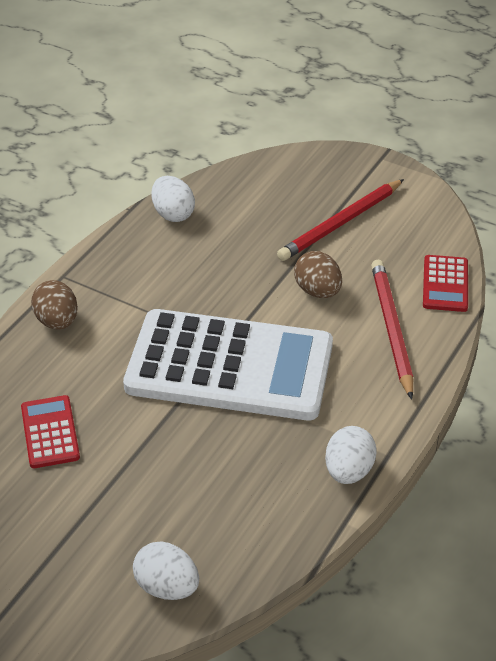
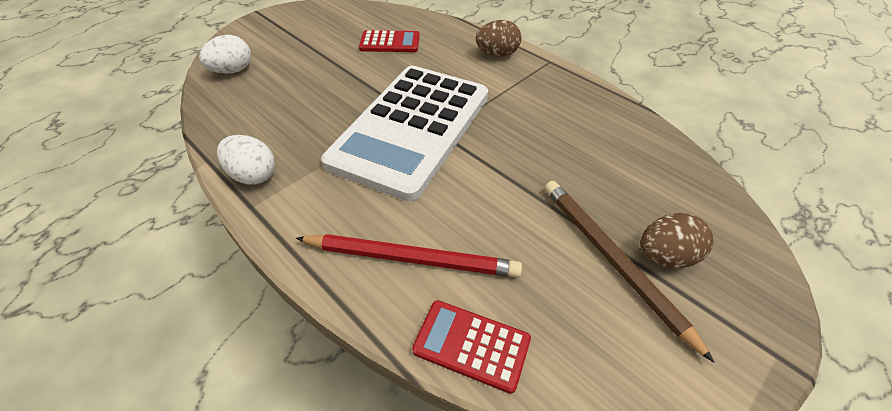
camera: 105 degrees right, 5 degrees up
white egg [151,176,195,222] -> none
red pencil [277,179,404,261] -> brown pencil [544,181,715,363]
brown egg [294,251,342,298] -> brown egg moved to [640,213,714,268]

